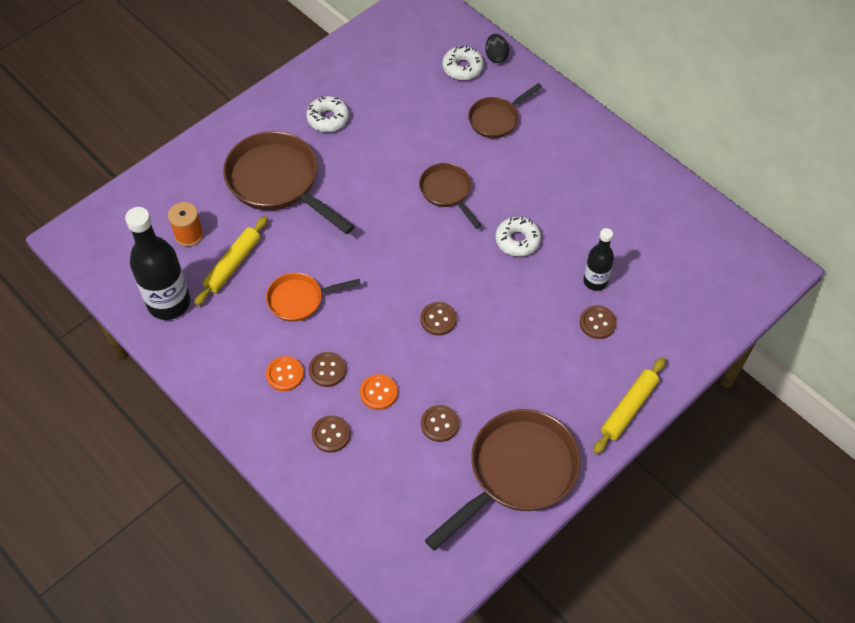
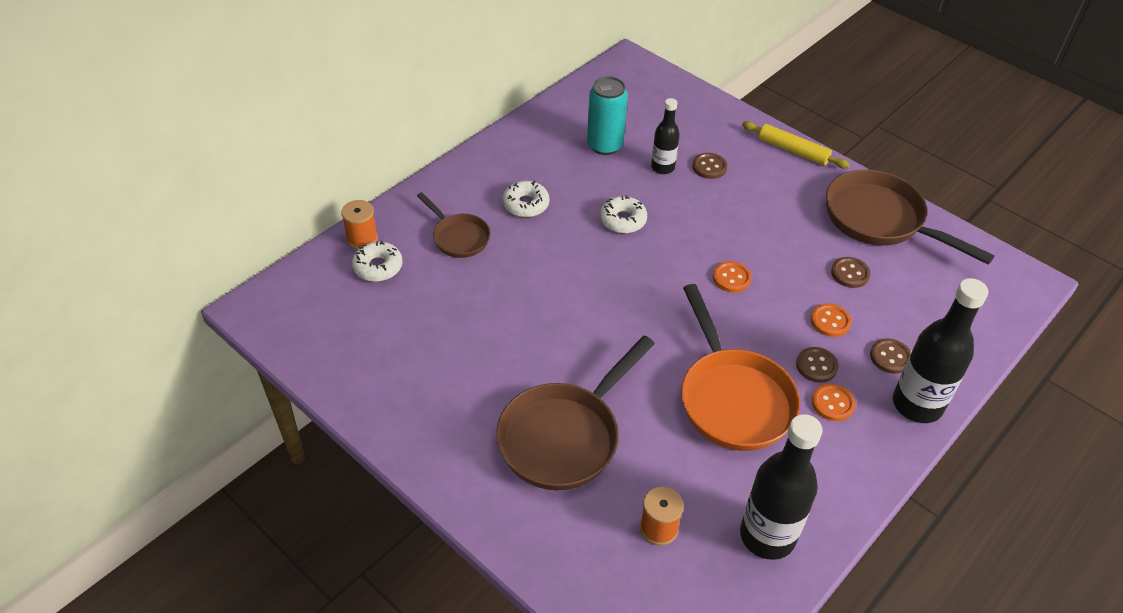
camera: 95 degrees left, 10 degrees down
yellow rolling pin [194,216,268,306] -> none
orange pan [266,273,361,322] -> orange pan [681,284,800,451], size x1.80
white donut [306,96,349,132] -> white donut moved to [502,181,549,217]
brown pan [419,163,481,229] -> none
brown button [420,302,457,336] -> orange button [713,261,752,293]
black egg [485,34,509,63] -> orange spool [341,200,378,249]
none -> turquoise can [587,76,628,155]
none -> black bottle [893,278,988,423]

